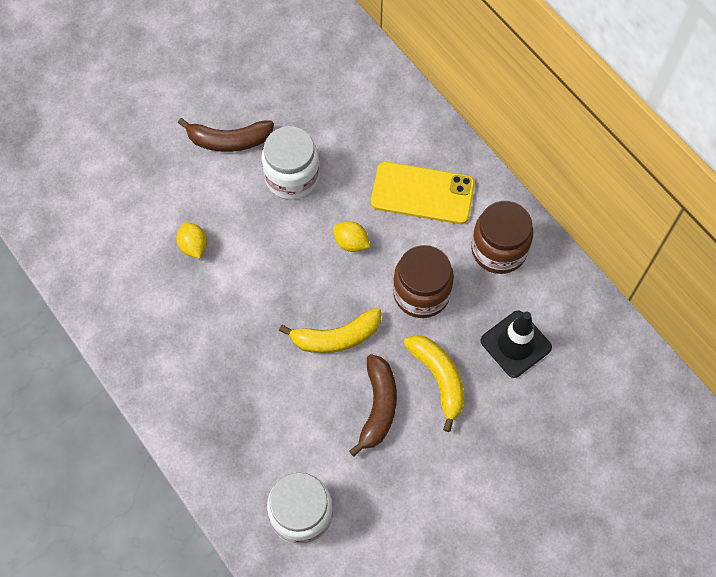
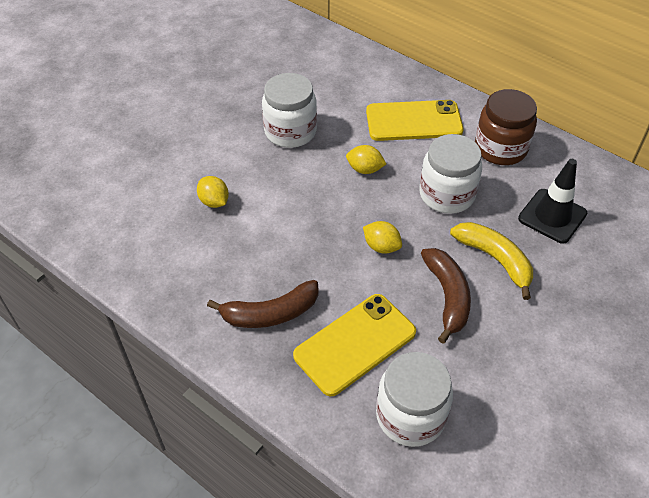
camera: 15 degrees left, 15 degrees down
brown banana [178,118,274,152] -> brown banana moved to [207,280,319,328]
yellow banana [279,308,381,353] -> yellow lemon [363,221,402,254]
brown jar [393,245,454,318] -> white jar [419,134,482,214]
none -> yellow phone [293,294,416,396]

